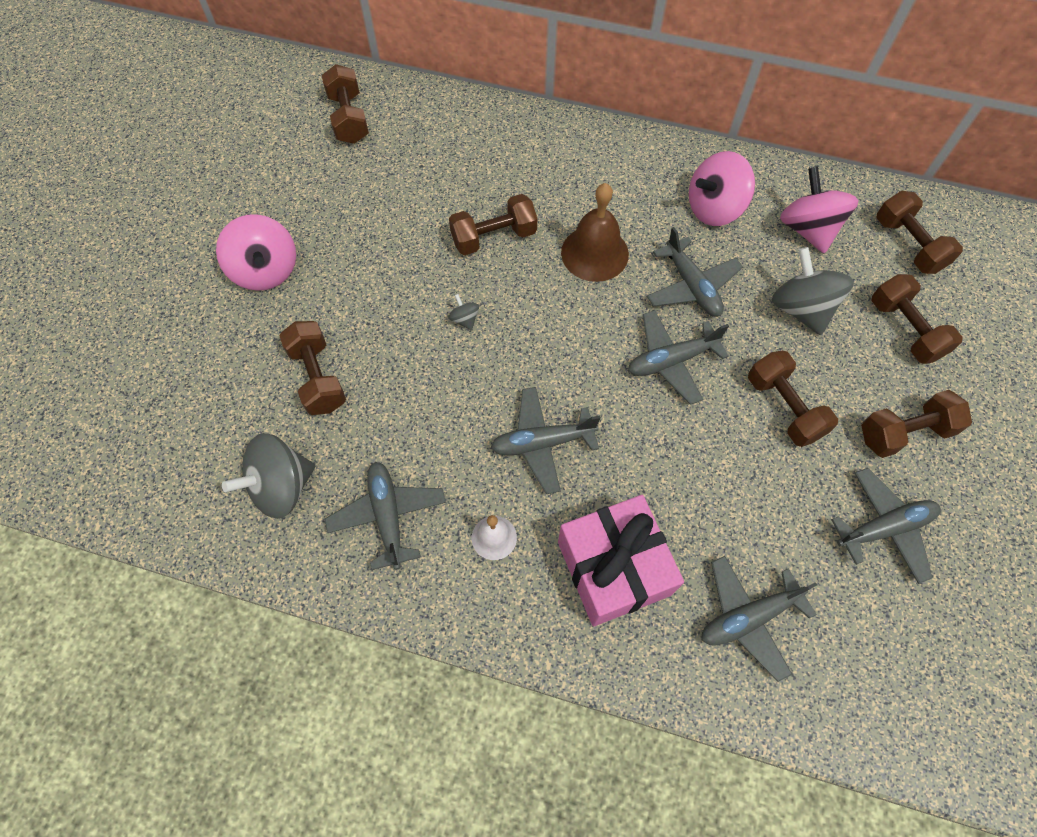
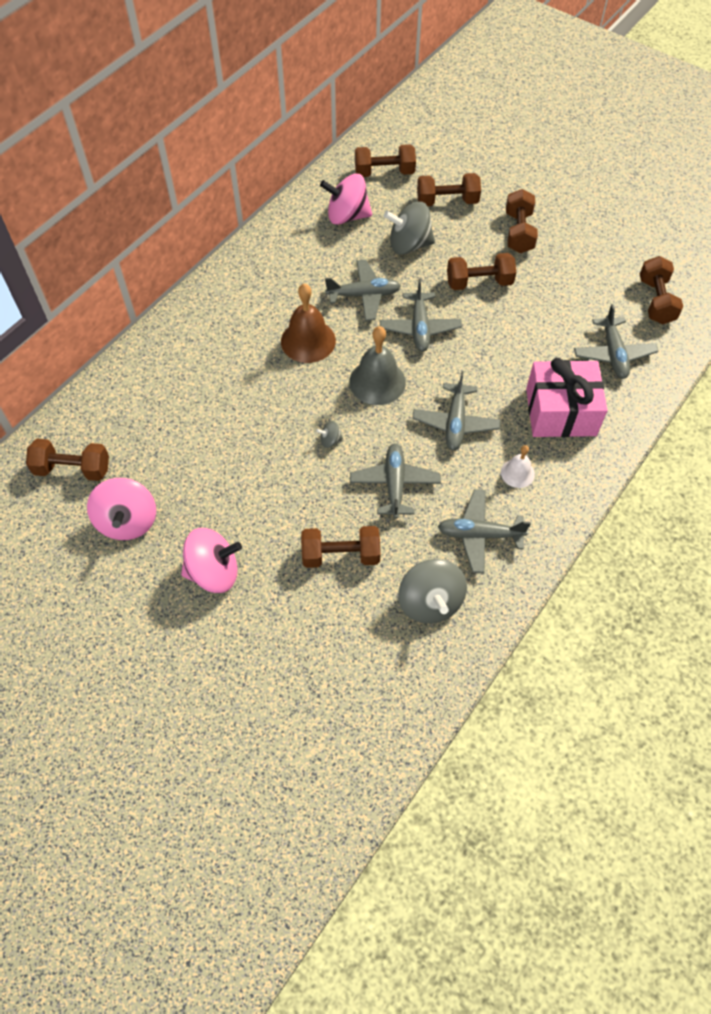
camera: 70 degrees left, 5 degrees down
brown dumbbell [449,194,538,255] -> brown dumbbell moved to [640,256,683,324]
pink spinning top [689,151,755,226] -> pink spinning top moved to [87,478,156,540]
grey plane [831,468,941,584] -> grey plane moved to [350,444,441,519]
none -> grey bell [349,326,406,405]

